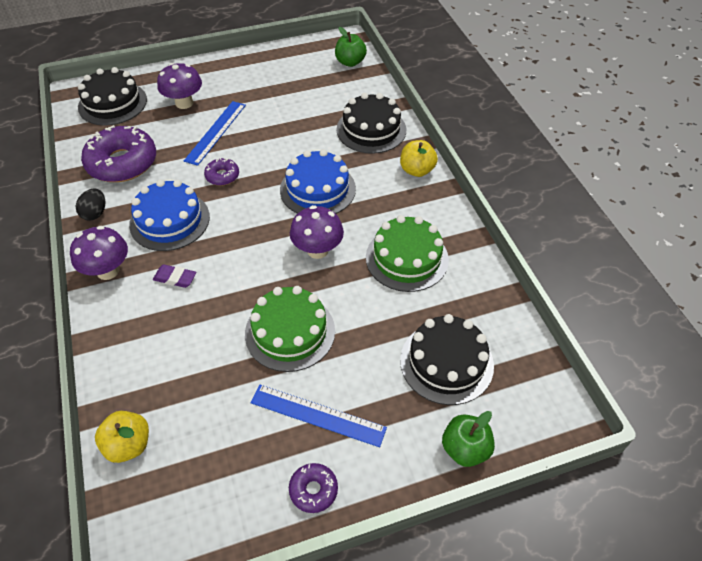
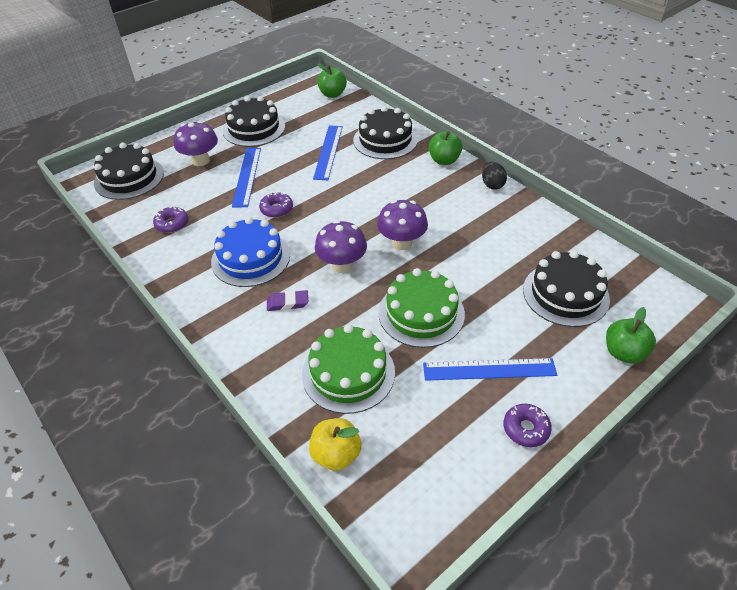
camera: 20 degrees left, 5 degrees down
purple mushroom [70,226,128,280] -> purple mushroom moved to [315,220,367,273]
black egg [76,188,105,221] -> black egg moved to [482,162,507,190]
purple donut [81,125,156,182] -> purple donut [153,206,188,233], size x0.47
blue cake [280,149,356,214] -> none
green cake [366,215,449,292] -> green cake moved to [302,324,395,414]
yellow apple [400,140,438,177] -> green apple [428,131,463,165]
none -> black cake [222,96,285,147]
none -> blue ruler [313,125,343,180]

